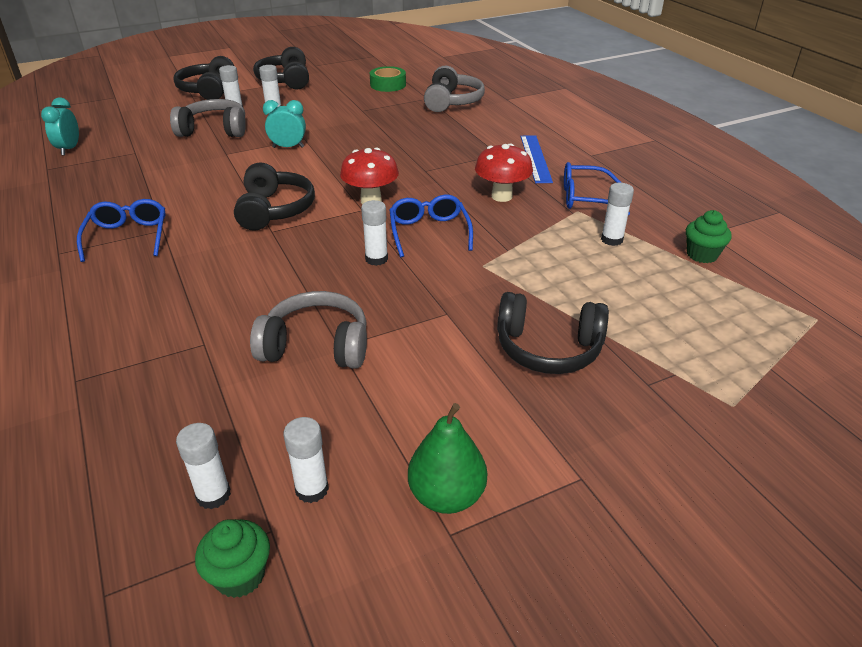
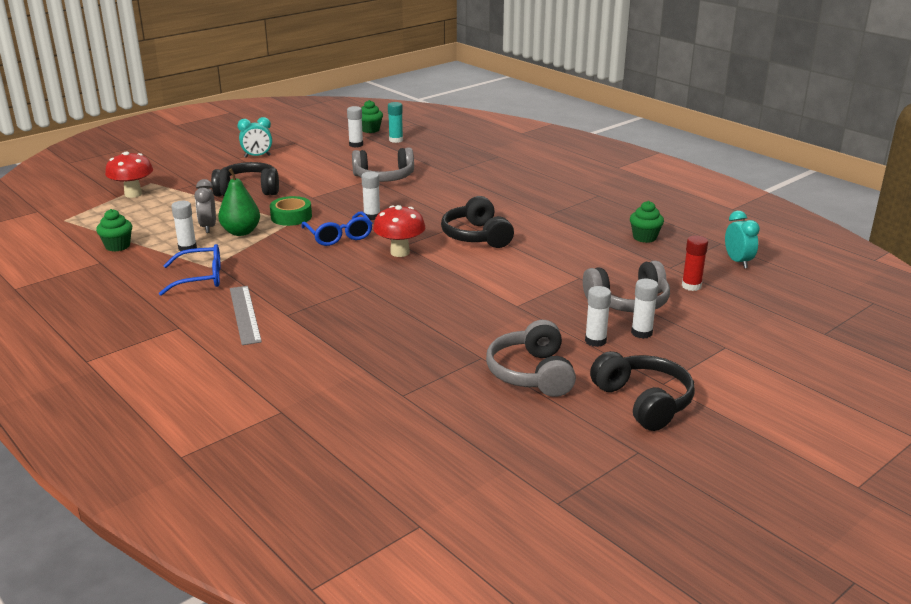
camera: 165 degrees right, 10 degrees down
blue glasses [77,199,165,262] -> none
black headphones [173,56,234,100] -> none
white glue stick [176,423,231,509] -> turquoise glue stick [388,102,403,143]
turquoise clock [263,100,306,148] -> turquoise clock moved to [238,117,272,158]
green tape [370,66,406,92] -> green tape moved to [270,196,312,226]
green pear [408,403,487,514] -> green pear moved to [218,168,260,236]
grey headphones [424,66,485,112] -> grey headphones moved to [486,320,576,397]
red mushroom [475,144,533,202] -> red mushroom moved to [105,152,153,198]
blue ruler [520,135,553,183] -> grey ruler [230,286,262,345]
none -> grey clock [194,179,216,233]
none -> green cupcake [630,201,664,243]
none -> red glue stick [682,235,708,291]

